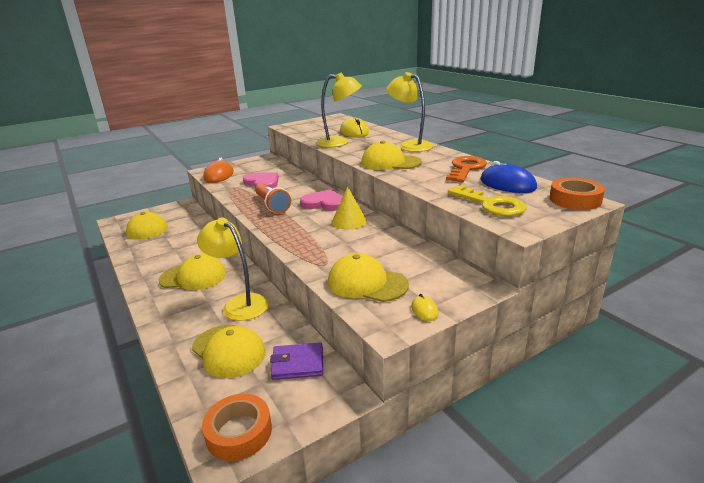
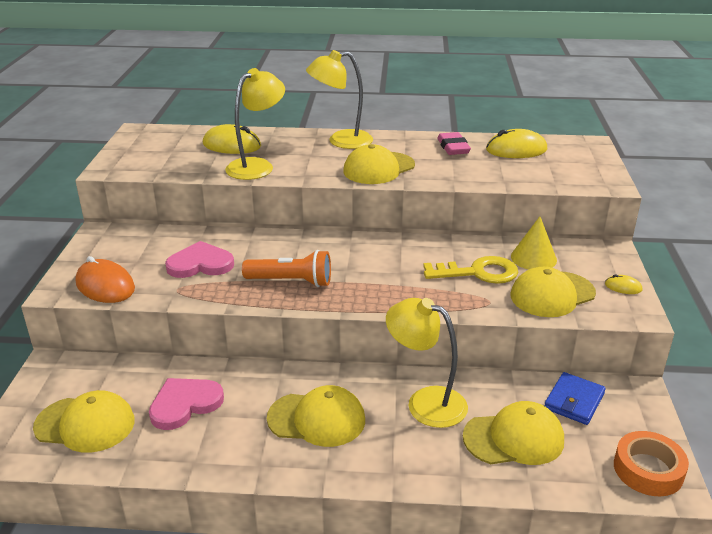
camera: 55 degrees left, 5 degrees up
yellow cap [159,254,226,290] -> yellow cap turned 60 degrees clockwise [267,385,365,447]
yellow lamp [197,218,269,321] -> yellow lamp turned 45 degrees clockwise [386,298,468,428]
purple wallet [270,343,323,380] -> blue wallet [544,372,606,425]
pink heart [300,189,343,211] -> pink heart moved to [149,378,224,430]
yellow cone [332,186,367,230] -> yellow cone moved to [511,216,557,270]
orange key [446,156,487,182] -> pink eraser [437,132,471,155]
yellow key [448,185,527,216] -> yellow key moved to [423,256,518,284]
blue mouse [481,161,537,193] -> yellow mouse [486,129,547,158]
orange tape [549,178,605,210] -> none

